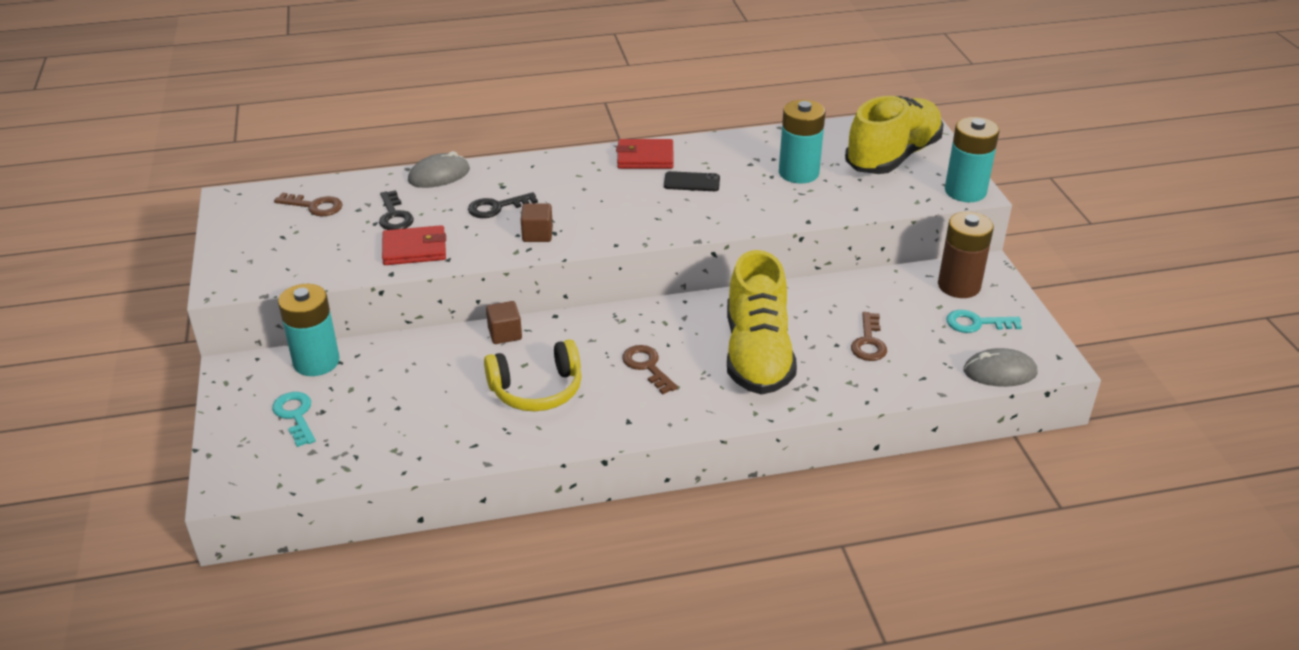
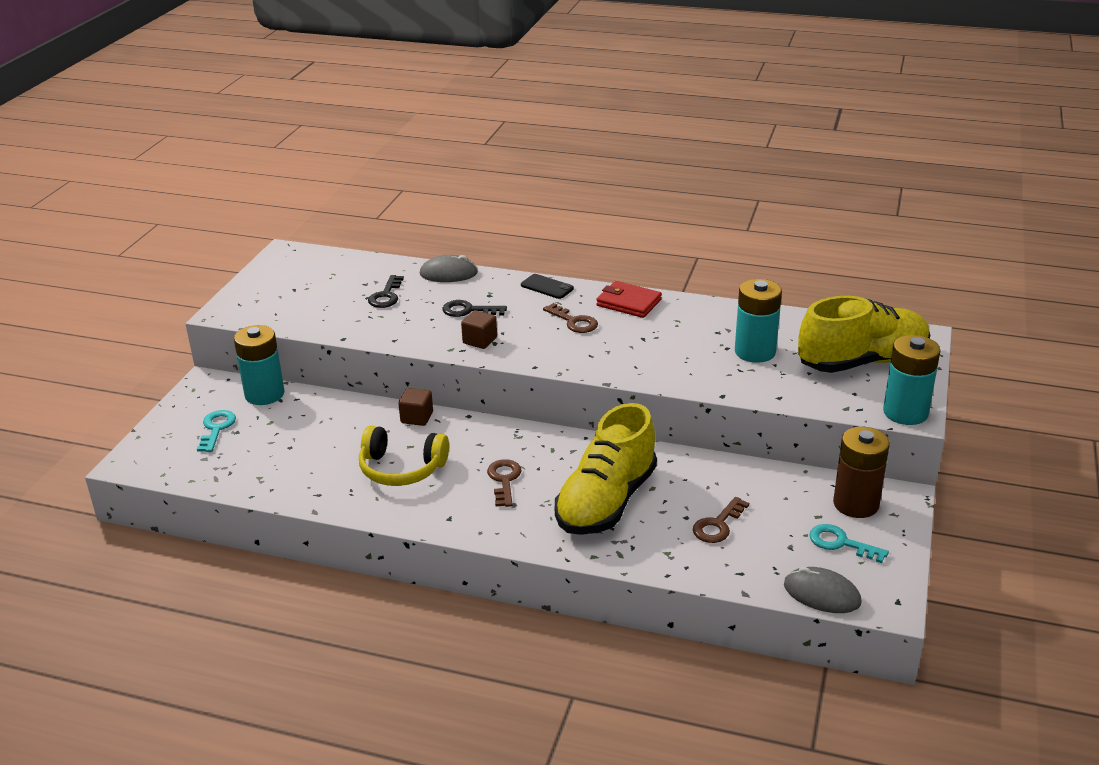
camera: 30 degrees right, 5 degrees down
brown key [274,193,343,216] -> brown key moved to [543,303,598,333]
red wallet [382,225,446,265] -> none
black phone [664,171,720,191] -> black phone moved to [521,274,574,299]

